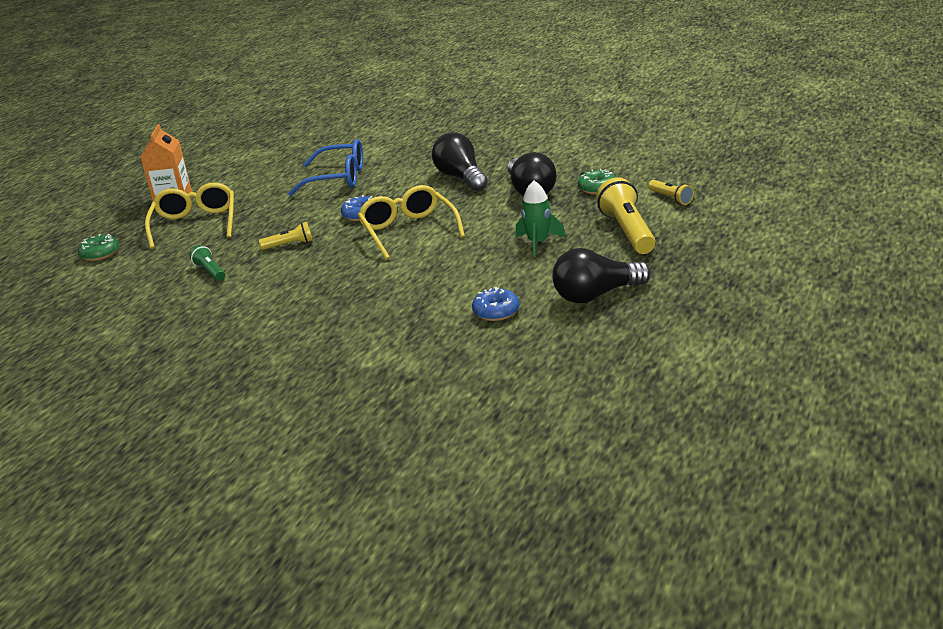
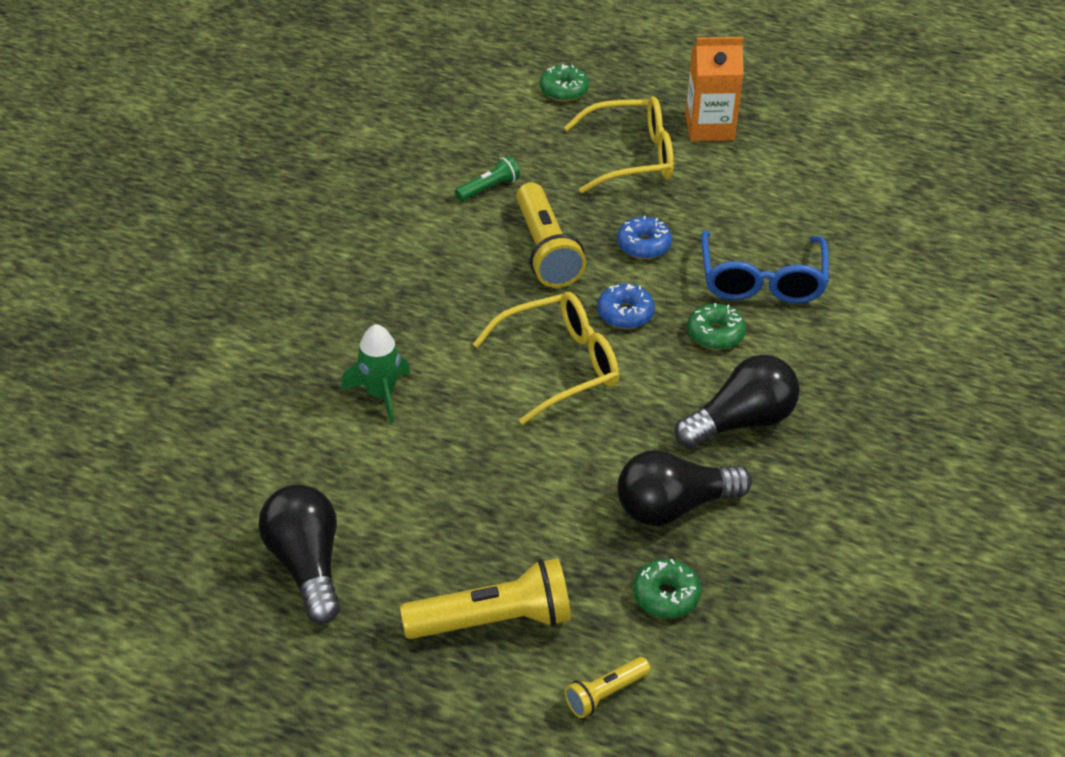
camera: 85 degrees right, 15 degrees up
yellow flashlight [259,222,313,250] -> yellow flashlight [516,182,586,288], size x1.90
blue donut [472,287,519,321] -> blue donut moved to [617,216,672,259]
green rocket [515,181,566,257] -> green rocket moved to [341,324,410,423]
none -> green donut [687,303,746,350]

